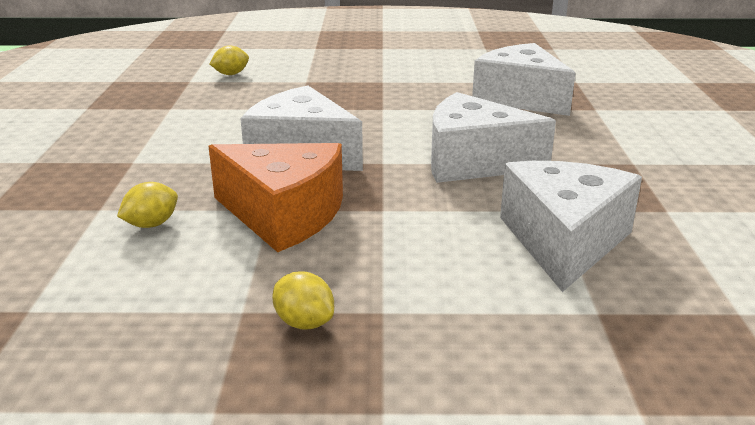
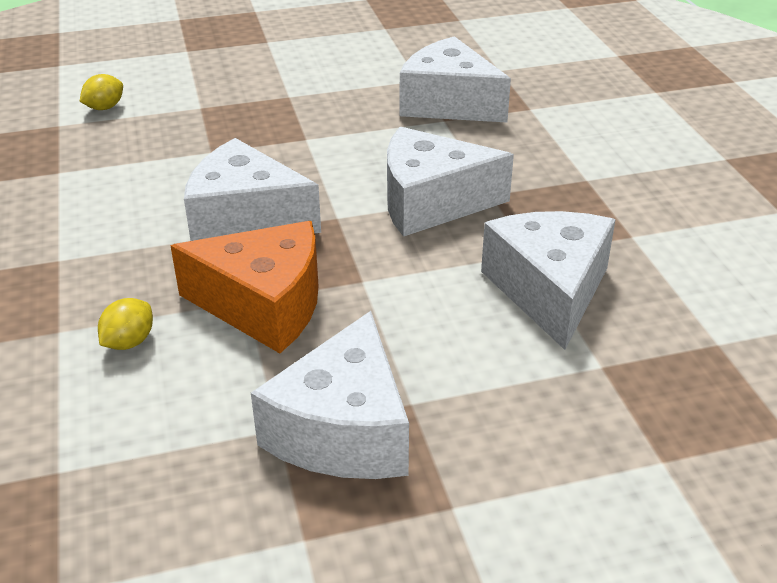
camera: 15 degrees left, 10 degrees up
yellow lemon [272,271,334,330] -> white cheese [251,311,409,479]

